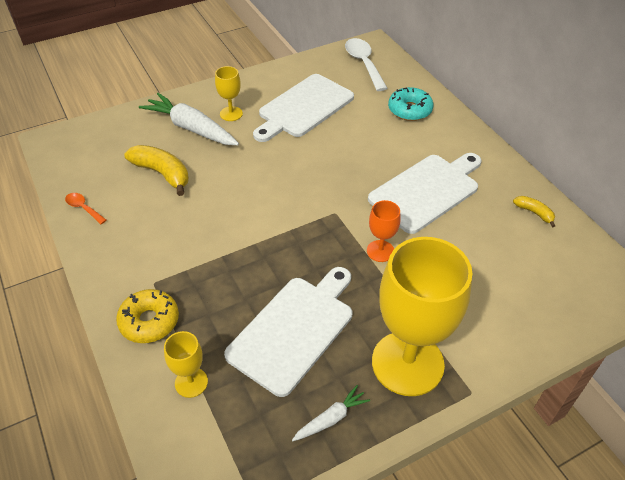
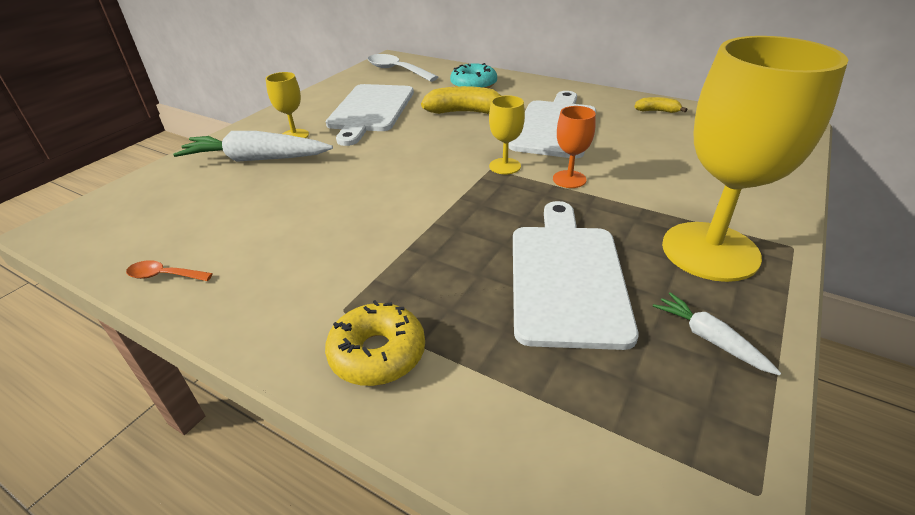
camera: 30 degrees left, 10 degrees down
yellow banana [124,145,189,196] -> yellow banana moved to [421,86,501,114]
yellow goblet [164,331,208,398] -> yellow goblet moved to [489,95,525,174]
white carrot [292,385,370,441] -> white carrot turned 60 degrees counterclockwise [653,292,781,375]

